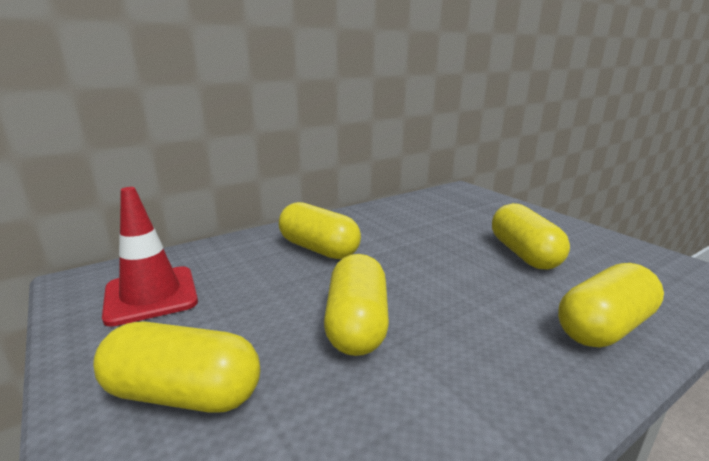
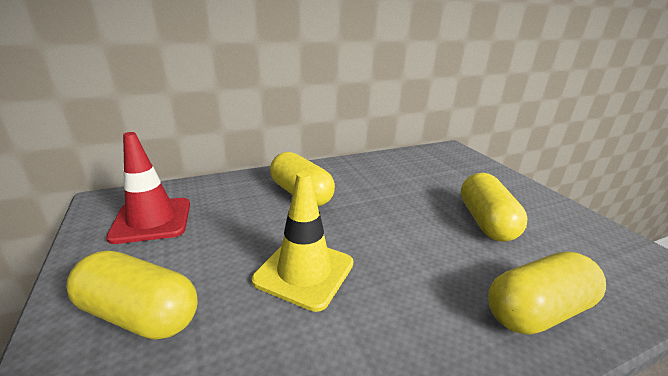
camera: 10 degrees right, 5 degrees up
yellow capsule [324,254,389,356] -> yellow traffic cone [252,171,353,312]

